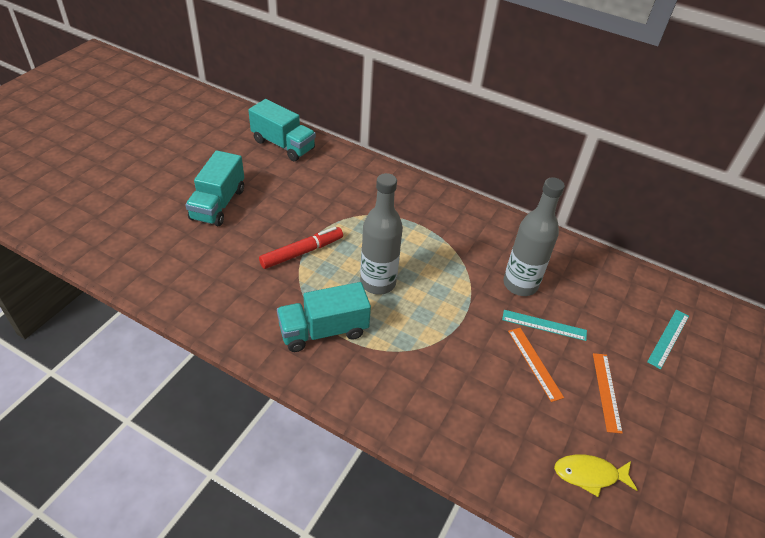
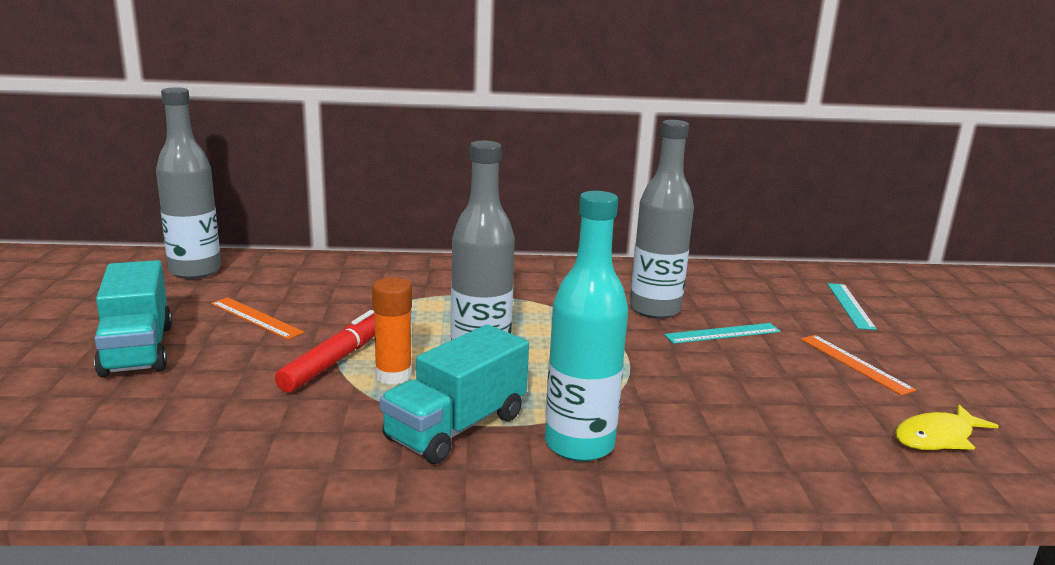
camera: 30 degrees left, 25 degrees down
turquoise truck [248,99,316,161] -> grey bottle [156,87,221,279]
orange ruler [508,328,564,402] -> orange ruler moved to [211,297,304,339]
none -> orange glue stick [372,277,412,385]
none -> turquoise bottle [545,191,628,462]

